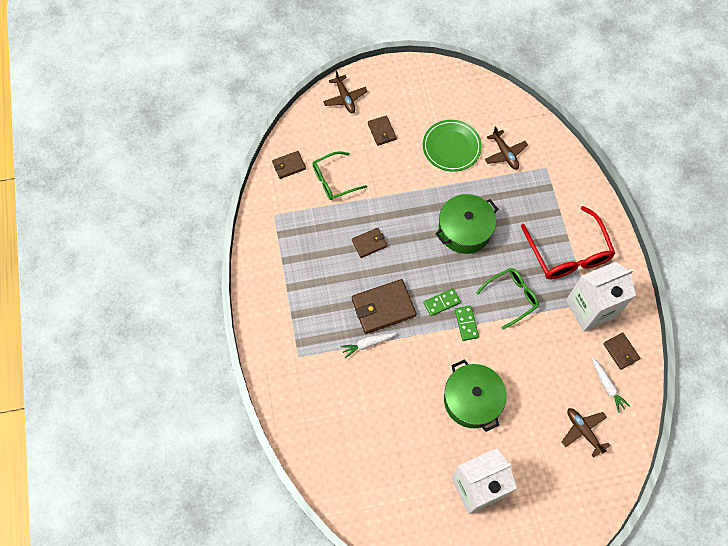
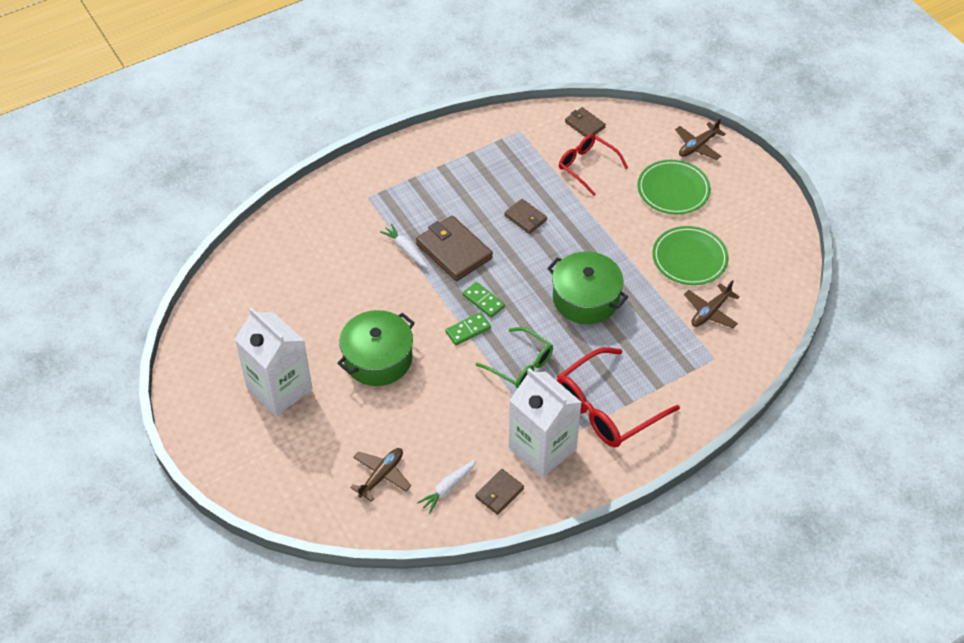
camera: 70 degrees right, 15 degrees down
green glasses [312,151,367,200] -> red glasses [559,134,628,196]
brown wallet [368,115,397,146] -> green plate [638,160,711,215]

